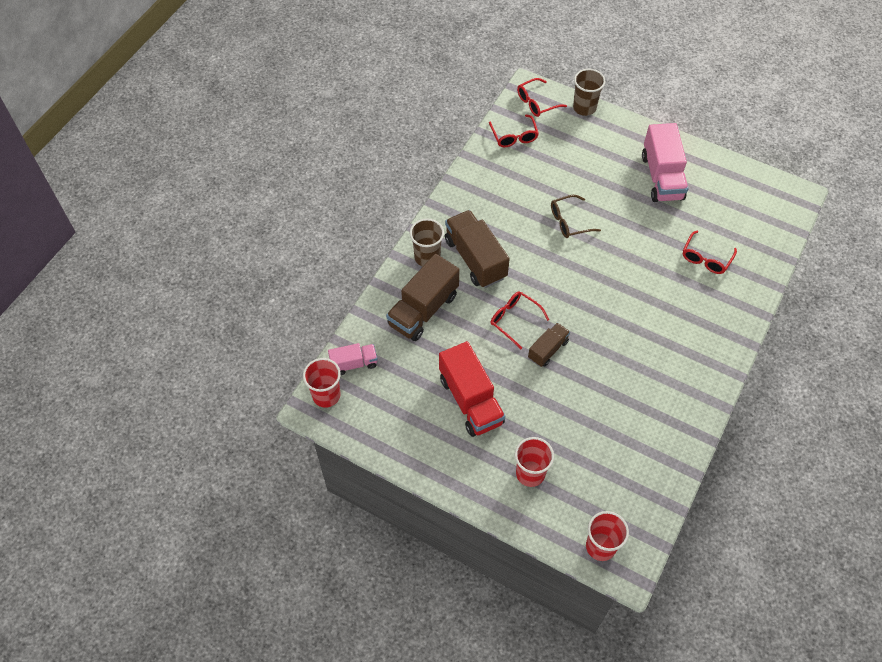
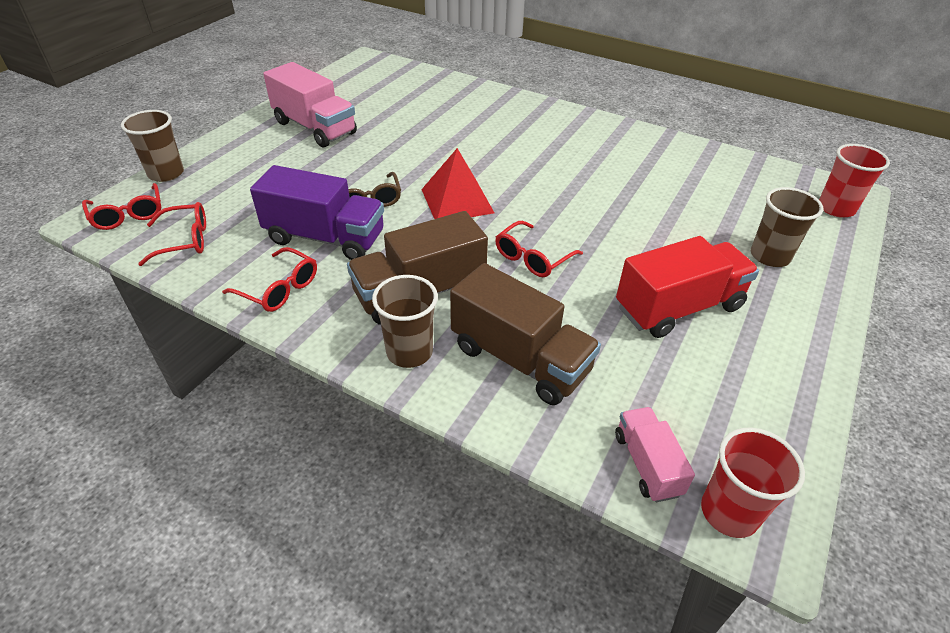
camera: 90 degrees left, 15 degrees down
red cup [515,437,554,487] -> brown cup [751,187,823,267]
brown truck [528,323,570,367] -> none
pink truck [642,123,688,202] -> pink truck turned 45 degrees clockwise [263,62,357,147]
red glasses [683,231,737,274] -> red glasses moved to [222,247,317,312]
none -> purple truck [250,165,384,260]
none -> red pyramid [421,148,494,219]

